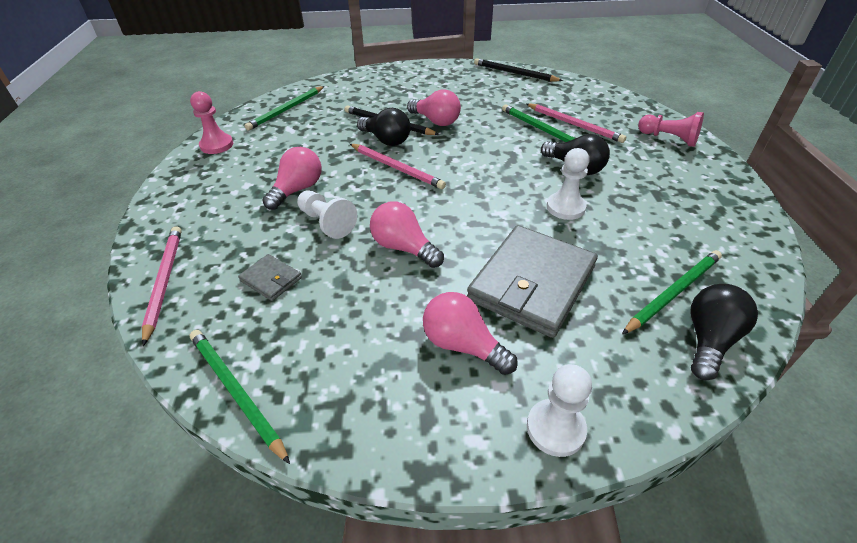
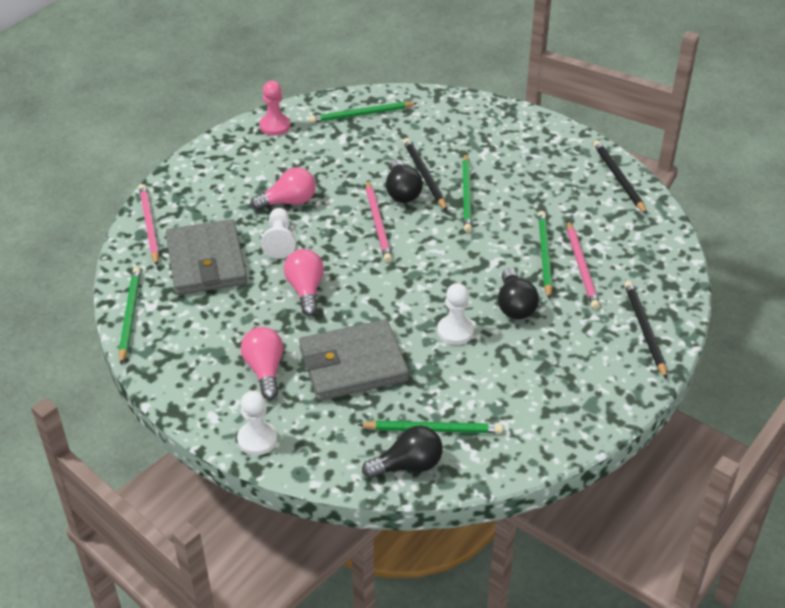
camera: 40 degrees right, 0 degrees up
pink pencil [142,226,182,346] -> pink pencil turned 45 degrees counterclockwise [139,184,159,265]
grey wallet [238,254,302,301] -> grey wallet [165,219,247,295], size x2.25
pink light bulb [407,89,461,126] -> green pencil [462,154,472,232]
pink pawn [638,112,704,147] -> black pencil [624,281,667,379]

